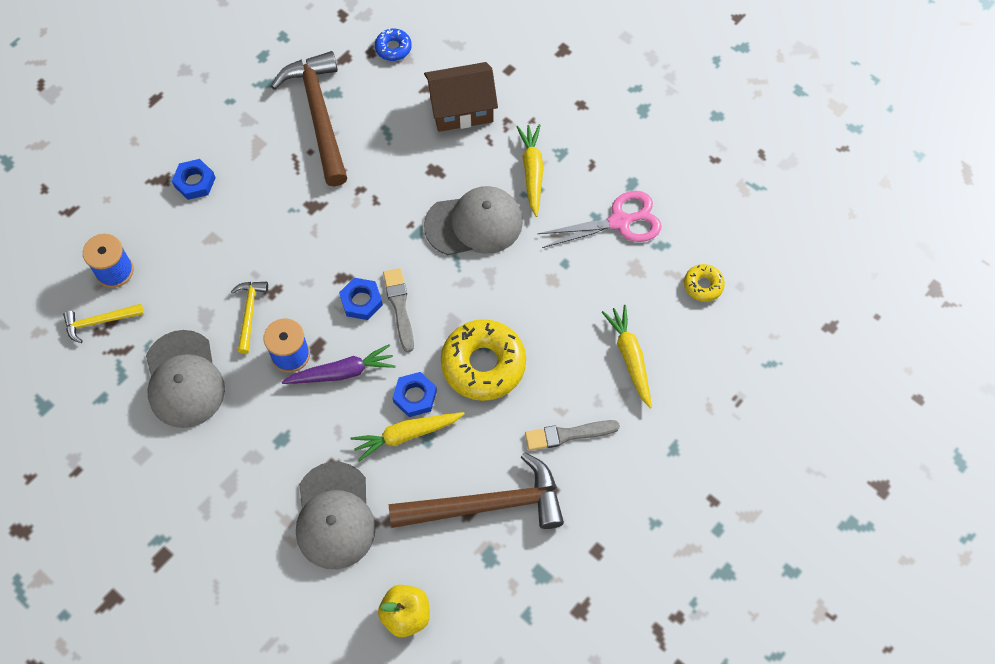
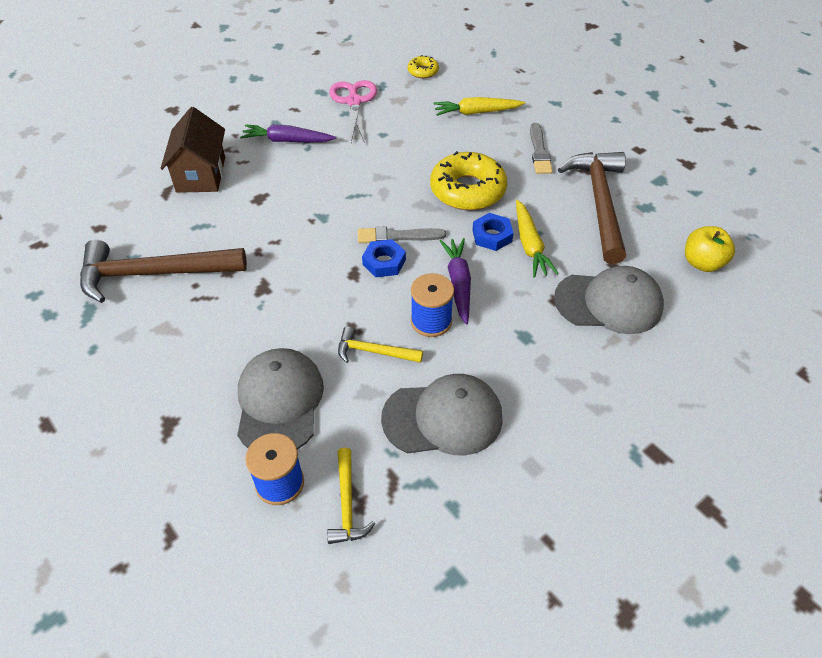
camera: 80 degrees left, 15 degrees down
blue nut [172,159,216,200] -> none
blue donut [375,28,412,61] -> none
grey cap [424,186,523,255] -> grey cap moved to [237,348,324,450]
yellow carrot [516,124,543,217] -> purple carrot [240,124,336,142]

